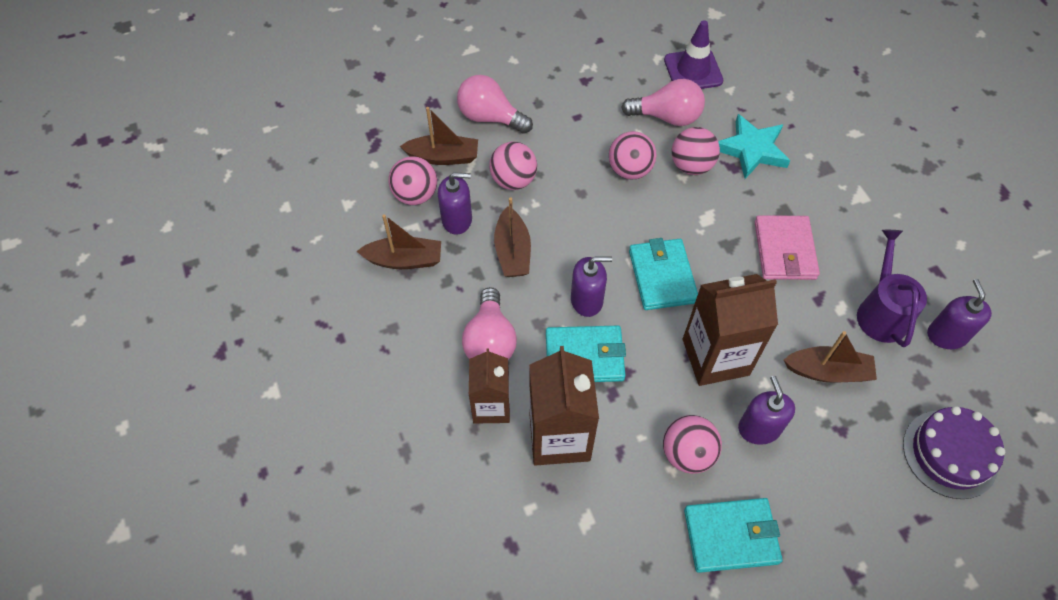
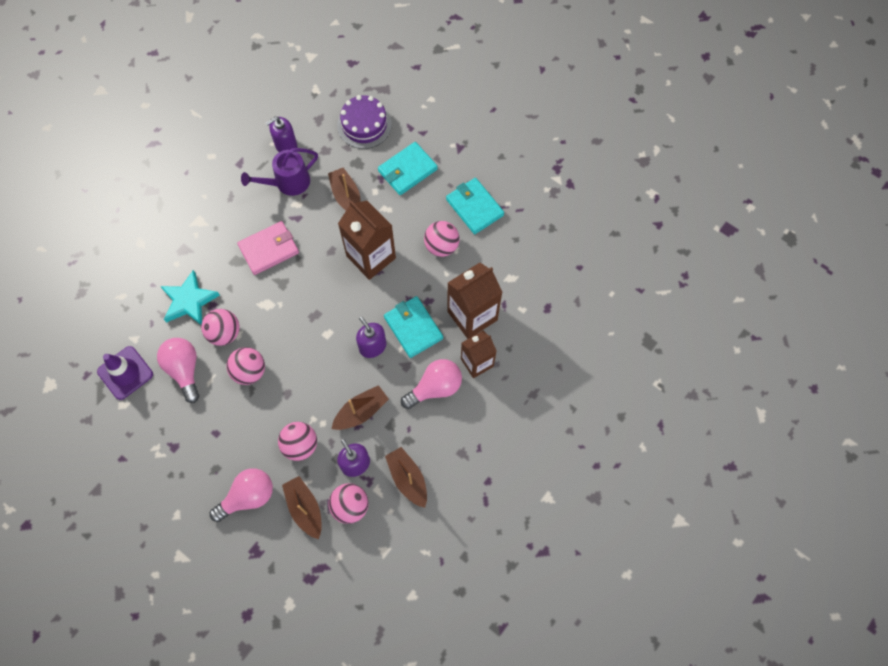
camera: 120 degrees left, 10 degrees up
pink light bulb [457,75,533,134] -> pink light bulb turned 120 degrees counterclockwise [210,468,273,522]
turquoise wallet [629,238,698,310] -> turquoise wallet moved to [378,142,438,195]
purple soap dispenser [738,376,795,445] -> none

